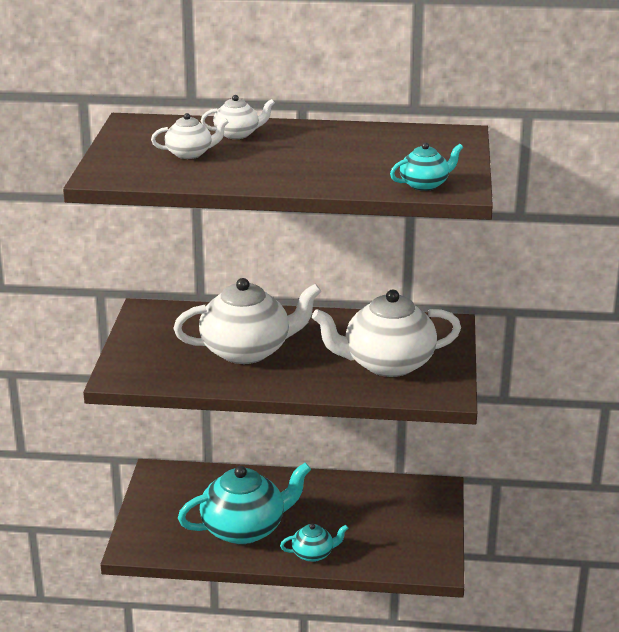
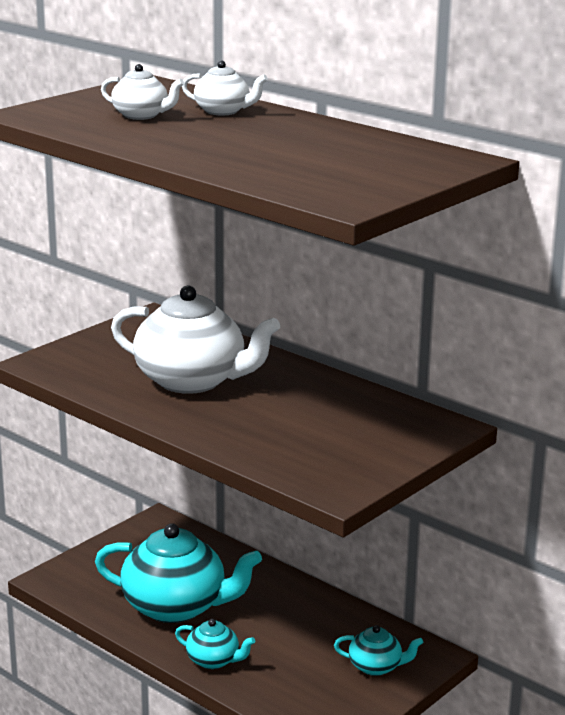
camera: 35 degrees right, 5 degrees down
white teapot [312,290,461,377] -> none
turquoise teapot [390,142,463,191] -> turquoise teapot moved to [334,625,423,676]

